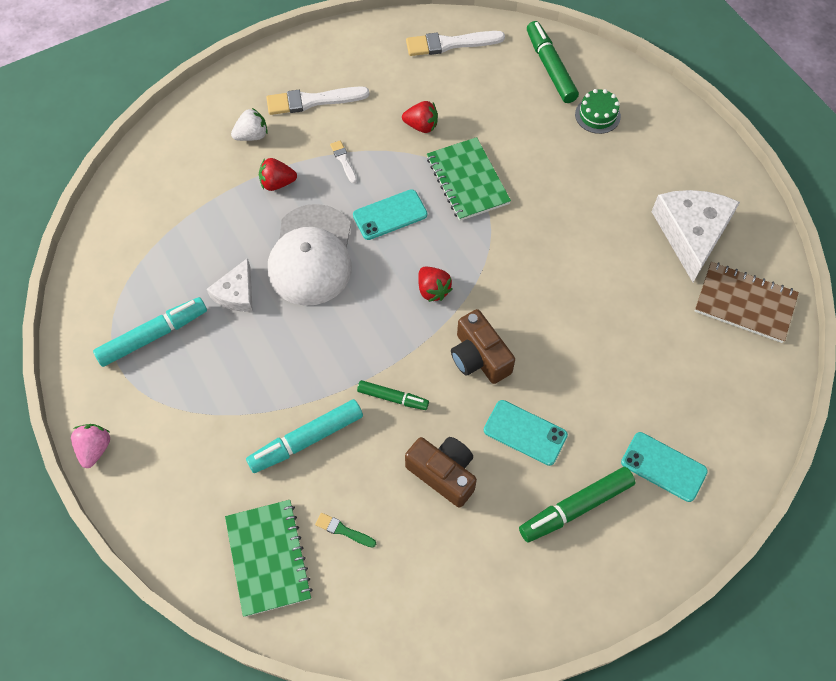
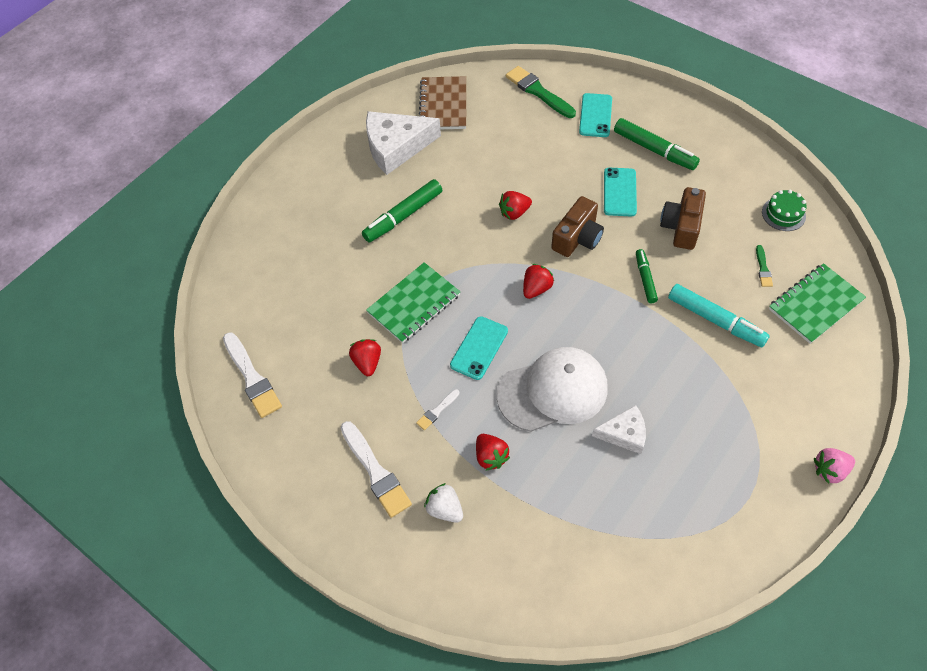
camera: 110 degrees left, 5 degrees down
turquoise marker [93,297,207,367] -> none
turquoise phone [353,189,427,240] -> turquoise phone turned 75 degrees clockwise [450,316,508,380]
green marker [527,21,579,103] -> green marker moved to [362,179,442,242]
green cake [575,89,621,134] -> green cake moved to [762,190,807,231]
none -> red strawberry [499,191,532,220]
none -> green brush [506,66,576,118]

